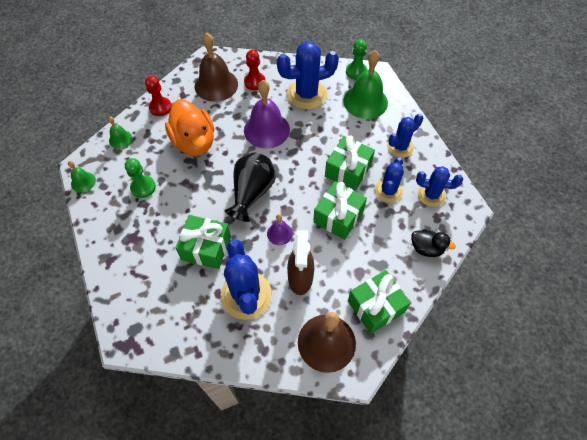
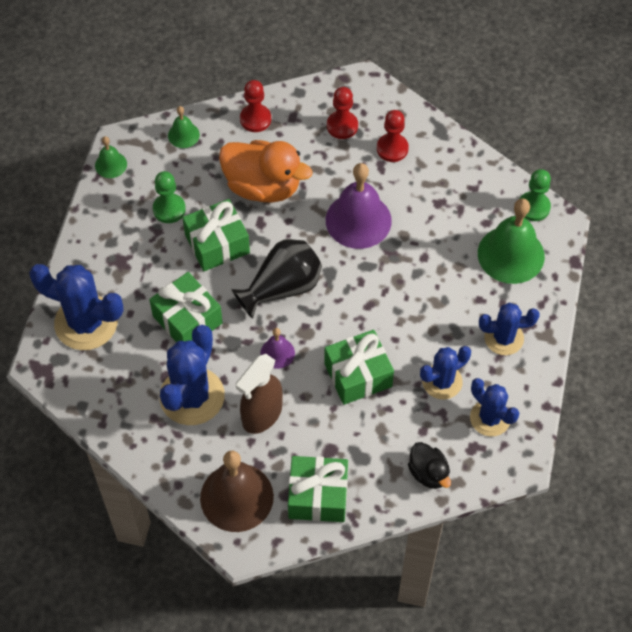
camera: 35 degrees right, 0 degrees up
orange duck [165,99,214,156] -> orange duck turned 75 degrees counterclockwise [219,140,313,203]
brown bell [195,32,238,102] -> red pawn [327,87,358,139]
blue cactus [277,42,339,109] -> blue cactus moved to [29,264,124,350]
green gift [325,135,375,191] -> green gift moved to [183,199,250,271]

